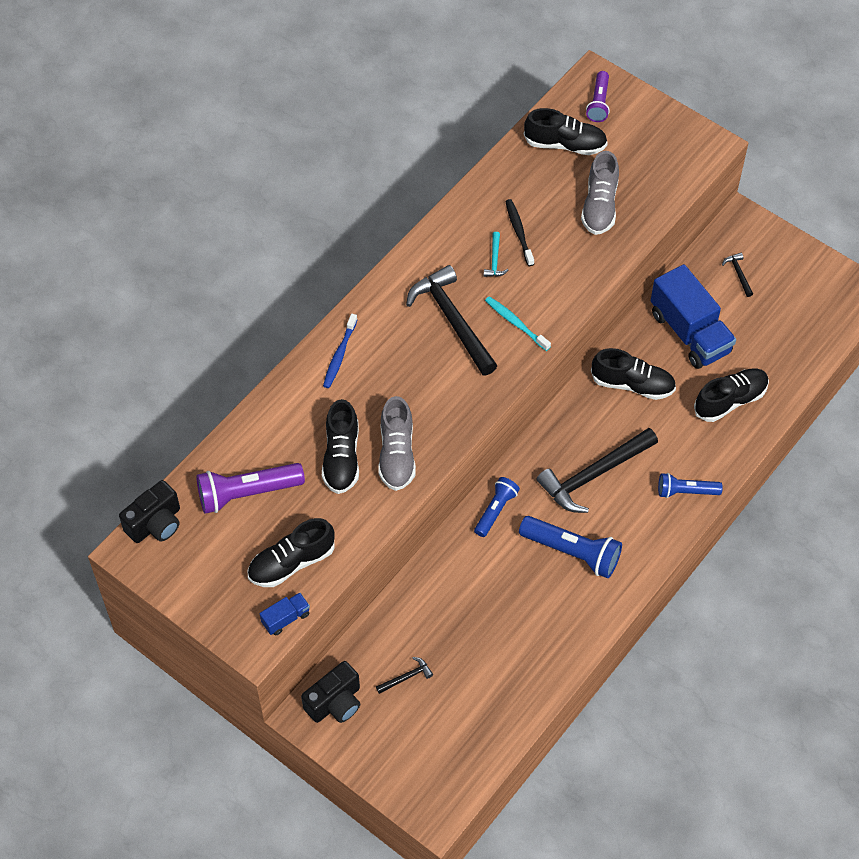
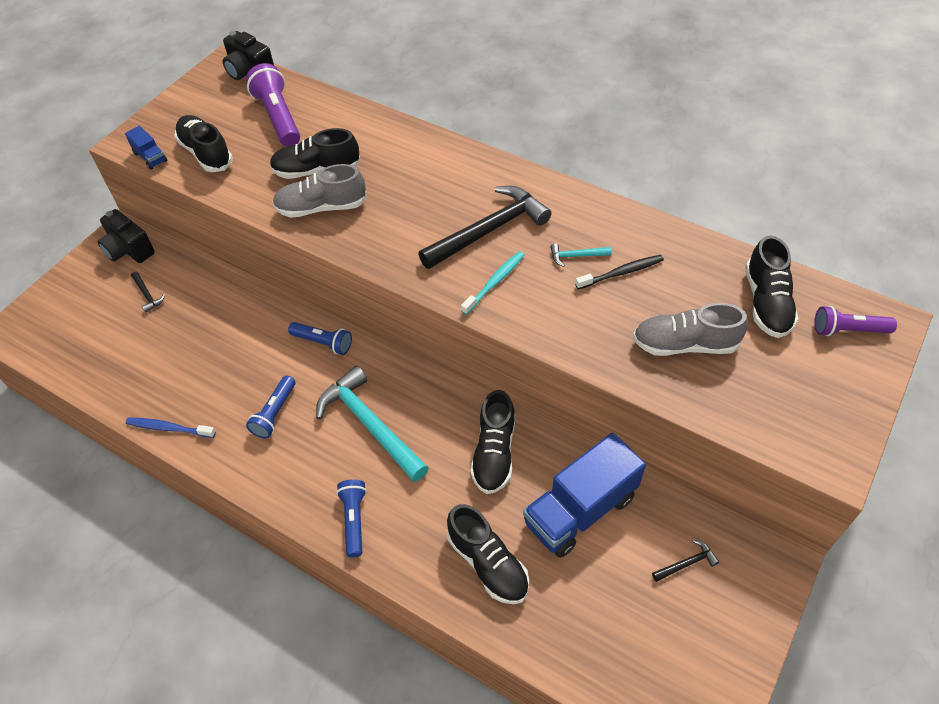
camera: 85 degrees right, 5 degrees down
blue toothbrush [323,314,357,388] -> blue toothbrush moved to [126,417,216,438]
blue flashlight [519,516,622,578] -> blue flashlight [246,375,295,439], size x0.63
black hammer [536,428,658,513] -> turquoise hammer [316,366,429,482]

